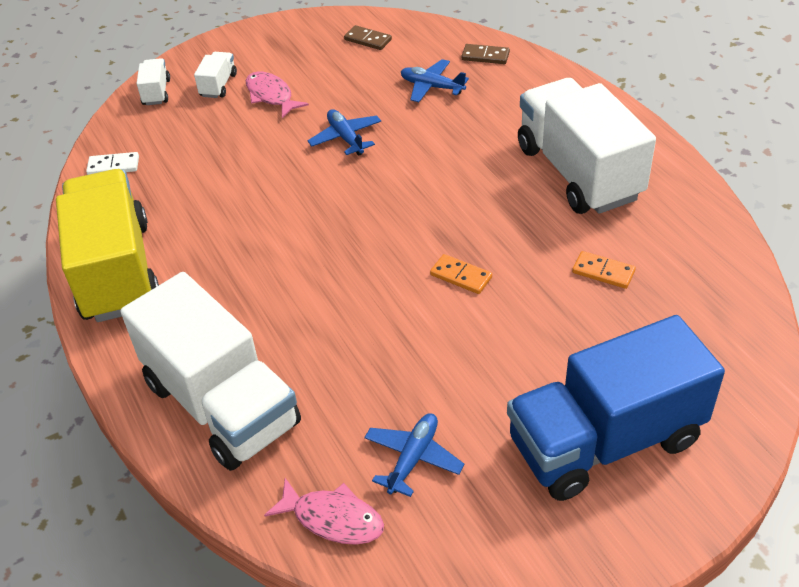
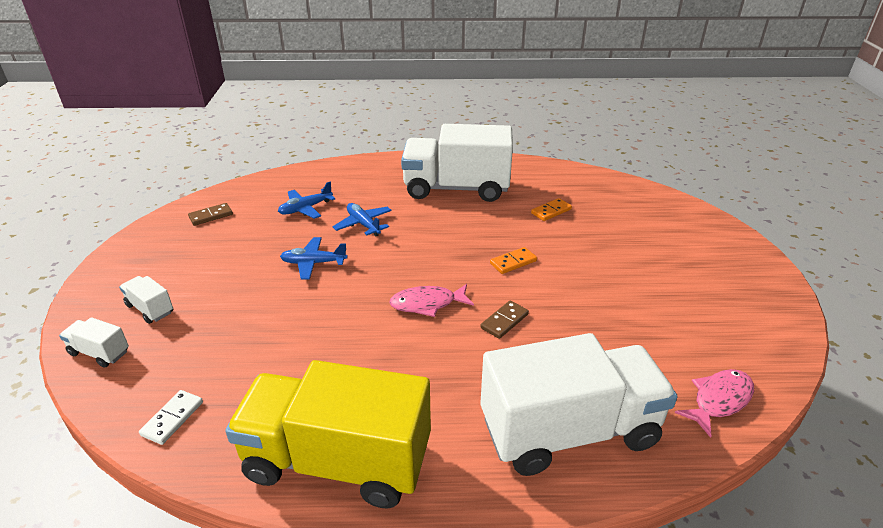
camera: 65 degrees left, 10 degrees down
pink fish [246,72,309,118] -> pink fish moved to [389,284,474,317]
blue plane [364,413,465,497] -> blue plane moved to [332,203,392,236]
brown domino [462,44,510,64] -> brown domino moved to [481,301,529,339]
blue truck [507,315,725,501] -> none

